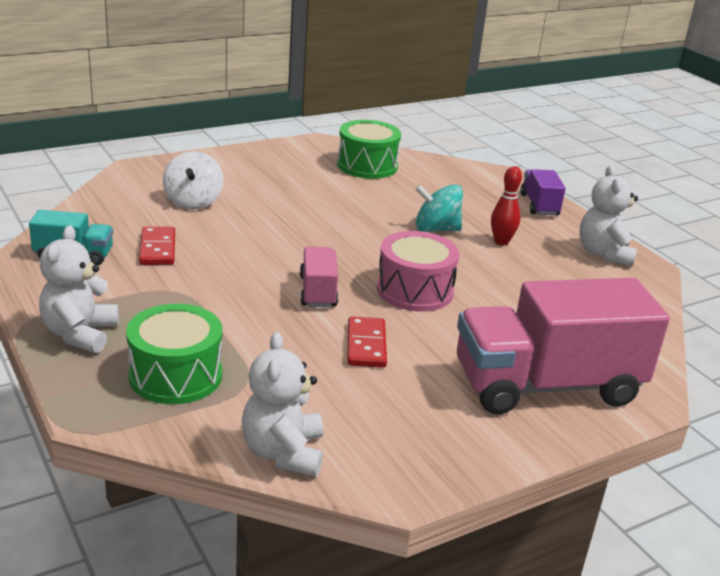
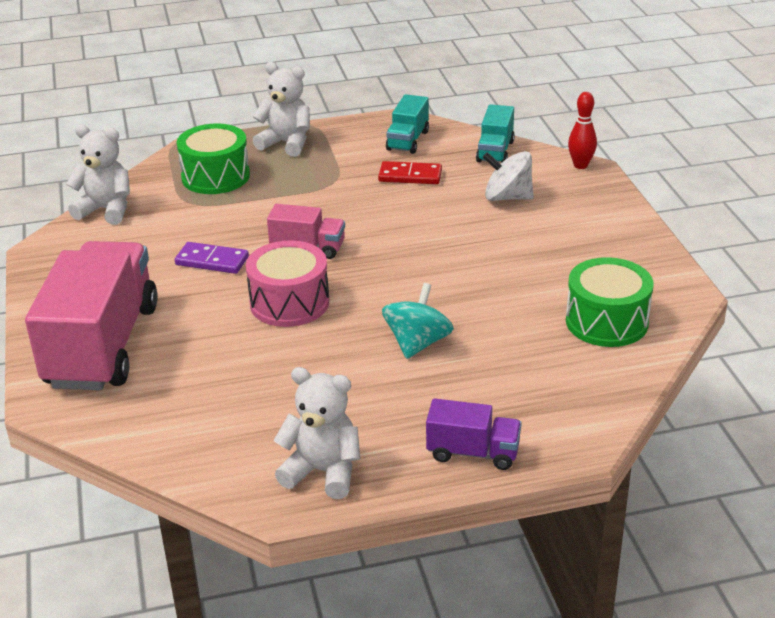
camera: 110 degrees right, 5 degrees up
red domino [348,316,387,368] -> purple domino [175,242,249,274]
red bowling pin [491,166,522,246] -> red bowling pin moved to [568,92,597,169]
none -> turquoise truck [476,104,515,163]

